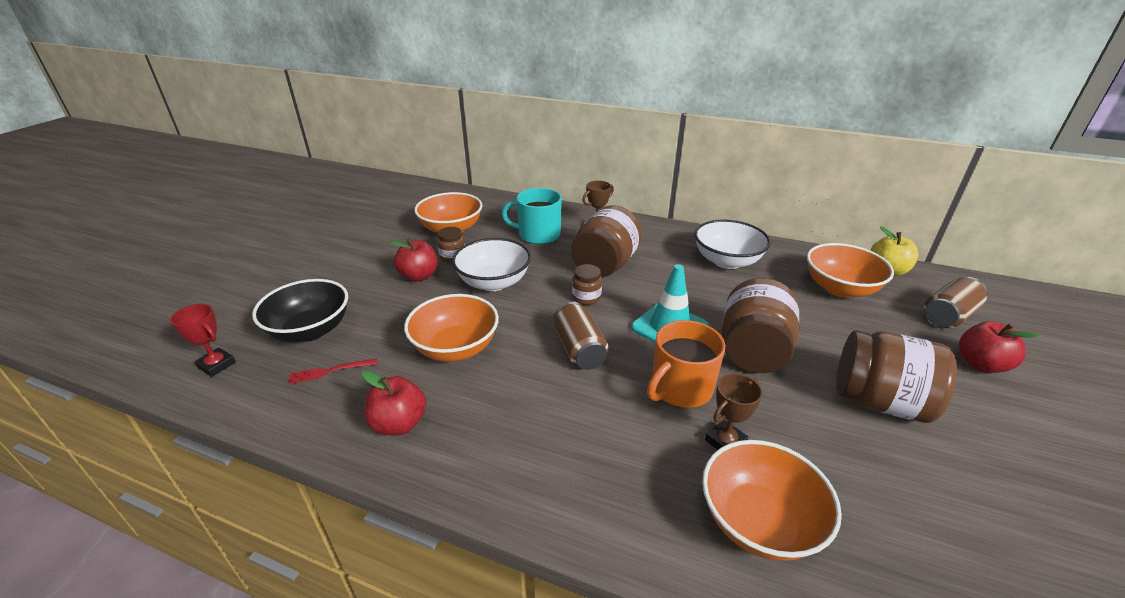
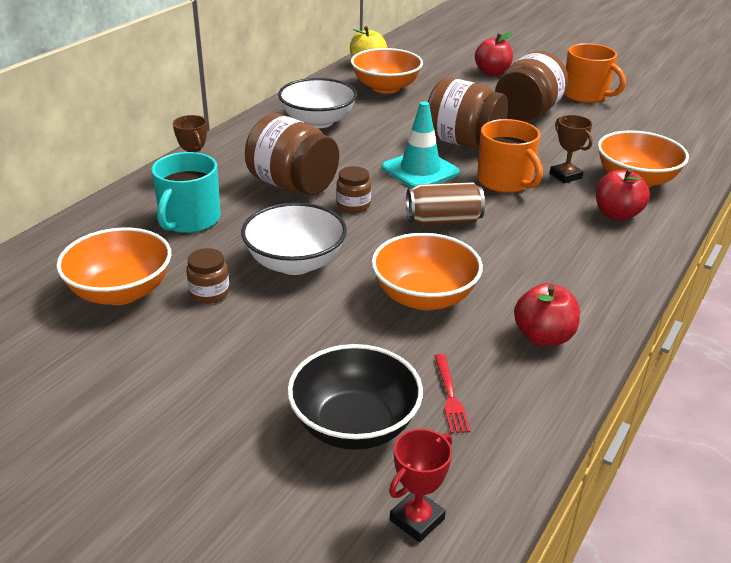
camera: 80 degrees left, 0 degrees up
red apple [390,238,438,282] -> red apple moved to [596,168,650,221]
brown can [924,277,987,328] -> none
none -> orange mug [565,43,626,103]

